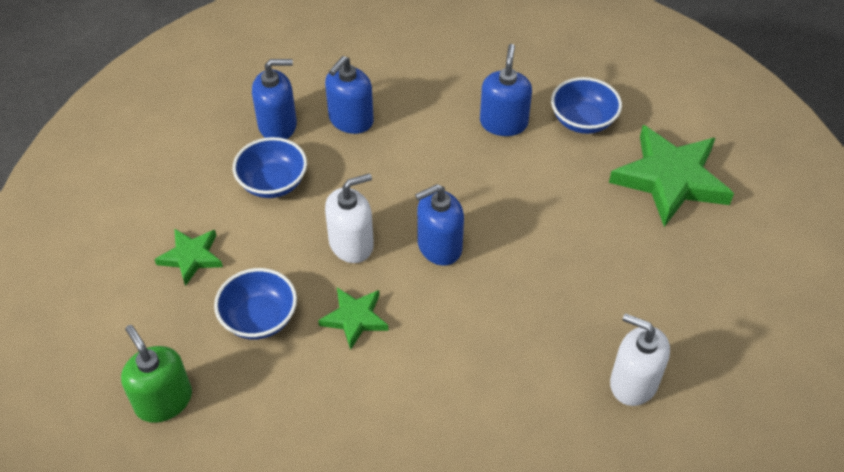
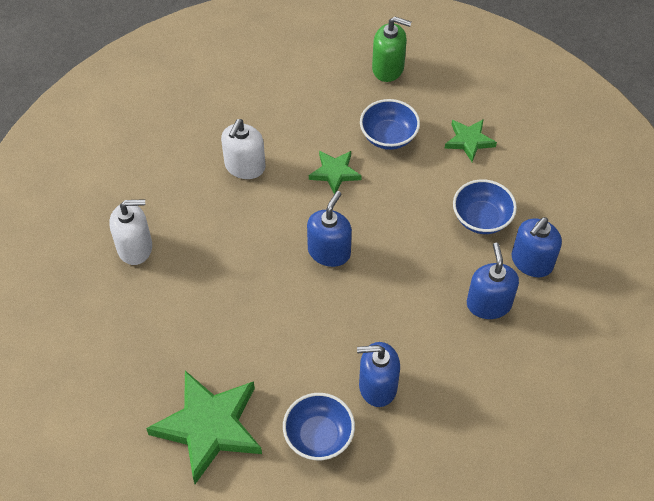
camera: 140 degrees right, 5 degrees up
white soap dispenser [325,173,374,263] -> white soap dispenser moved to [221,119,265,179]
blue soap dispenser [480,44,532,136] -> blue soap dispenser turned 120 degrees clockwise [357,342,400,407]

